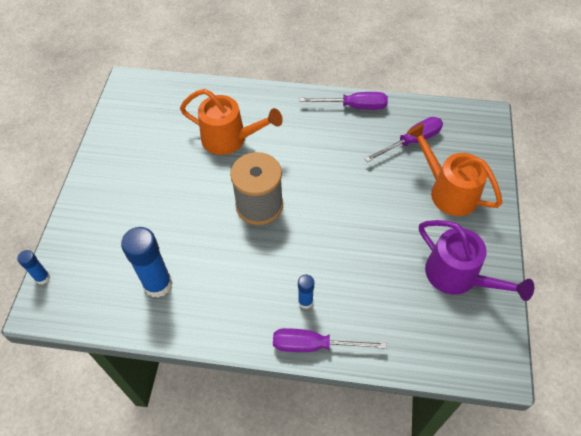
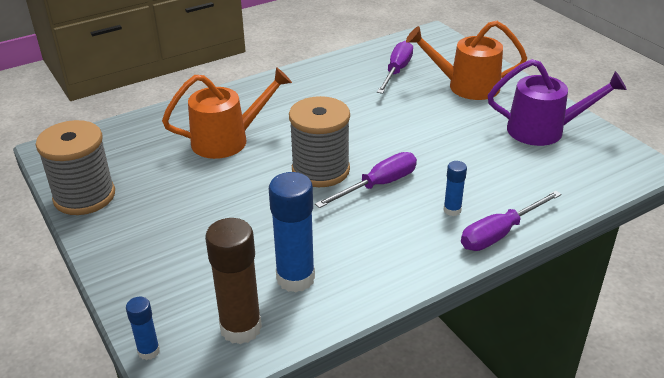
camera: 40 degrees left, 20 degrees down
purple screwdriver [300,92,388,110] -> purple screwdriver moved to [315,152,417,208]
none -> grey spool [36,120,115,215]
none -> brown glue stick [205,218,262,344]

